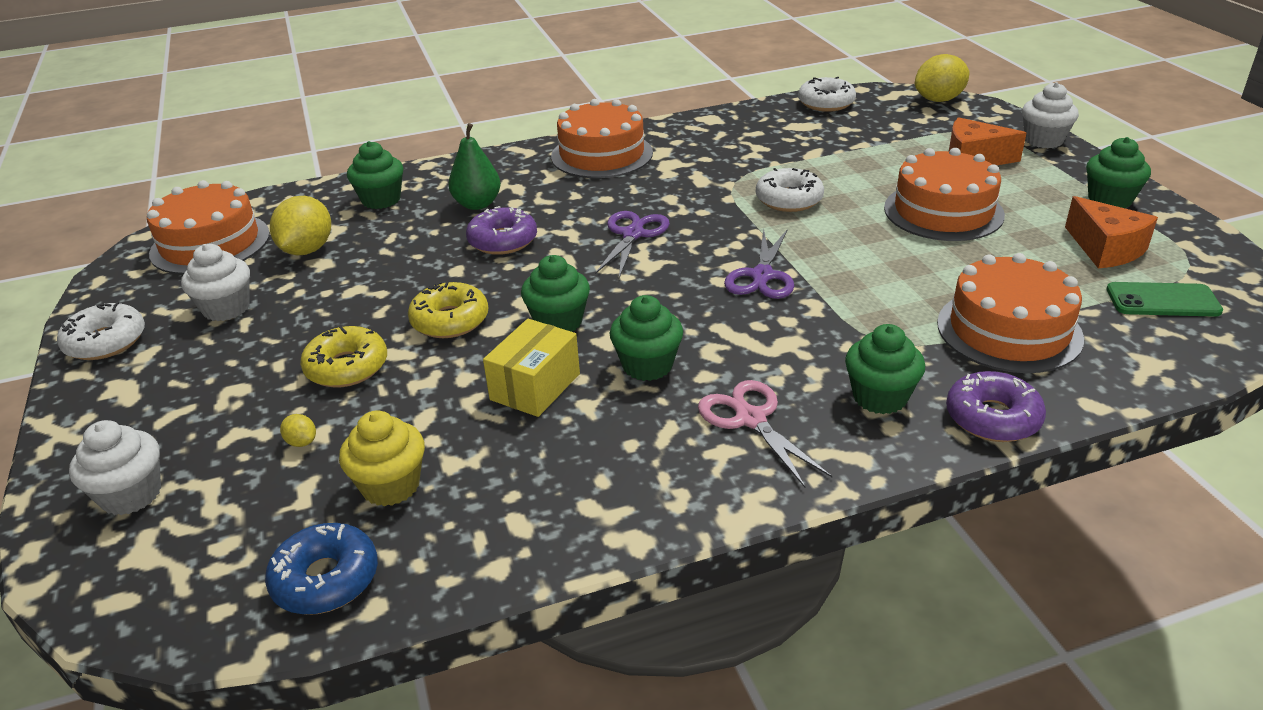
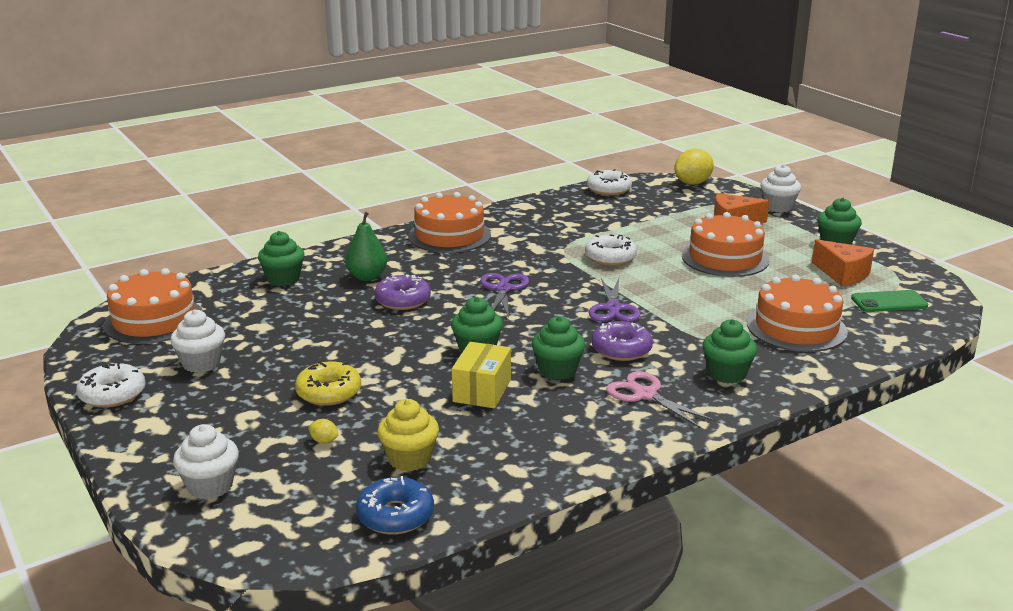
camera: 15 degrees left, 10 degrees down
yellow lemon [270,196,331,255] -> none
yellow donut [408,282,488,338] -> none
purple donut [946,371,1046,442] -> purple donut moved to [591,321,653,361]

